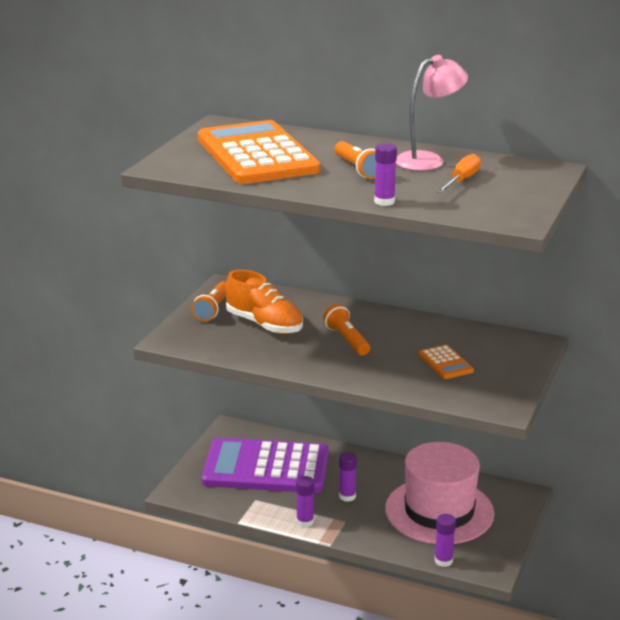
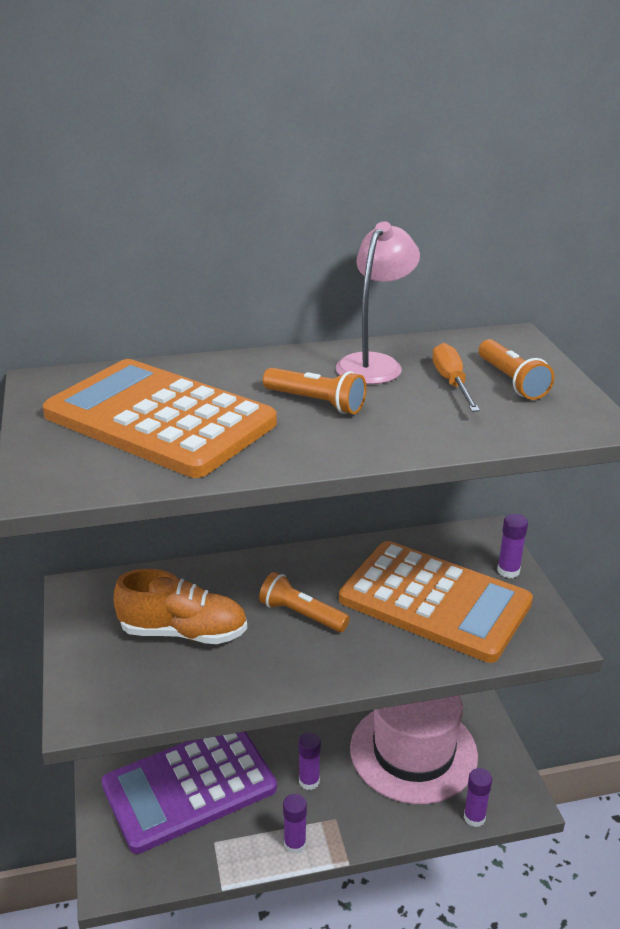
camera: 35 degrees left, 5 degrees up
orange flashlight [192,281,226,321] -> orange flashlight moved to [479,339,554,400]
purple glue stick [374,143,397,206] -> purple glue stick moved to [497,514,528,578]
orange calculator [419,345,474,379] -> orange calculator [339,541,533,663], size x2.45

